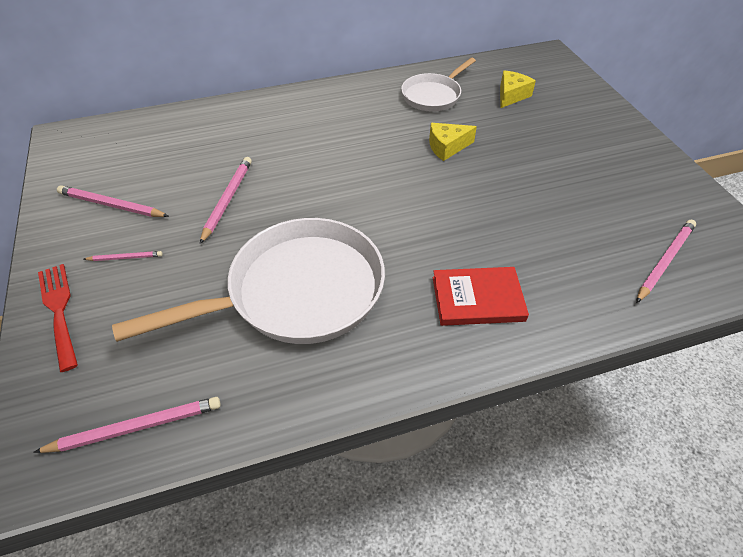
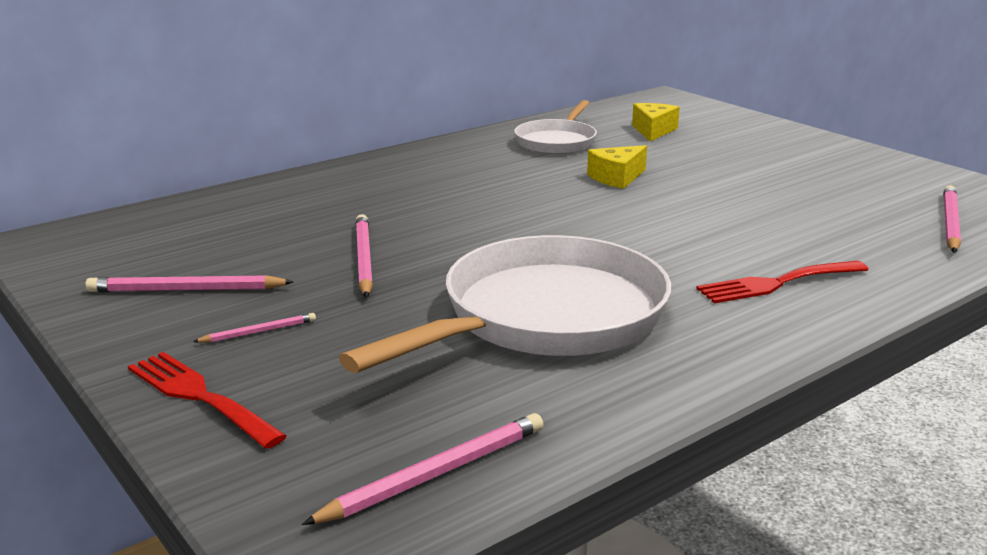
camera: 20 degrees left, 25 degrees down
red book [433,267,529,326] -> red fork [696,261,869,303]

